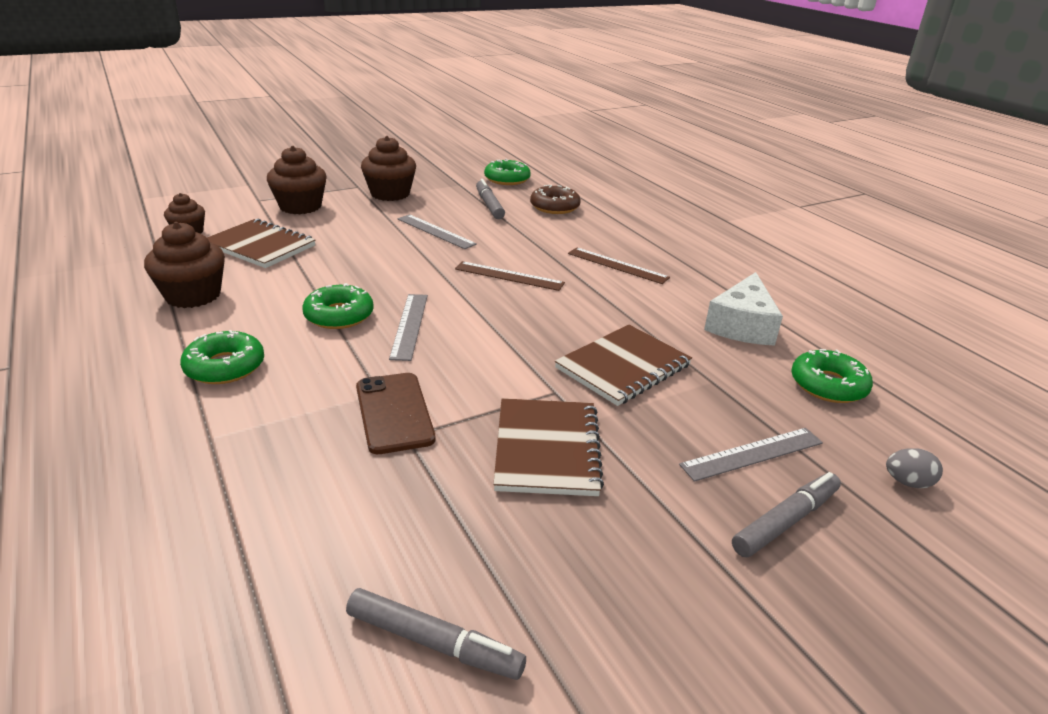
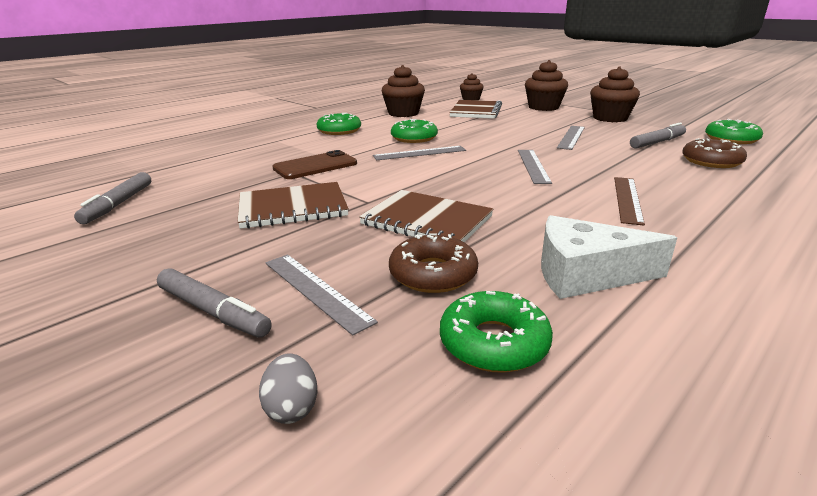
camera: 75 degrees right, 5 degrees down
brown ruler [455,261,565,291] -> grey ruler [518,150,552,184]
none -> brown donut [389,233,478,293]

